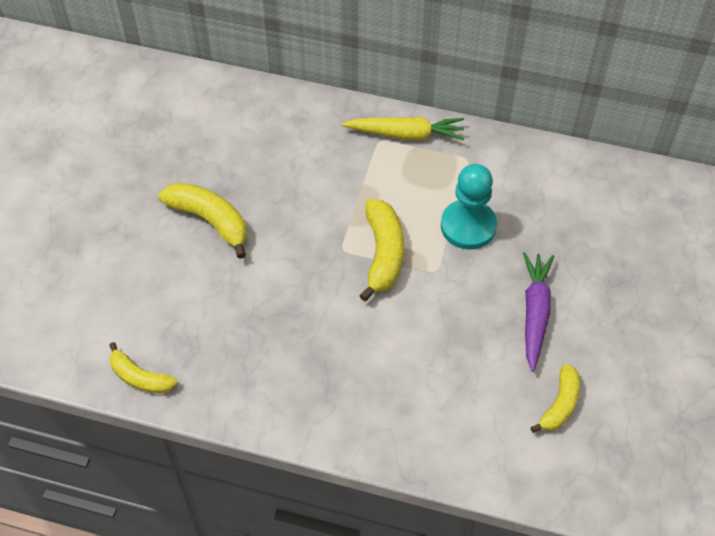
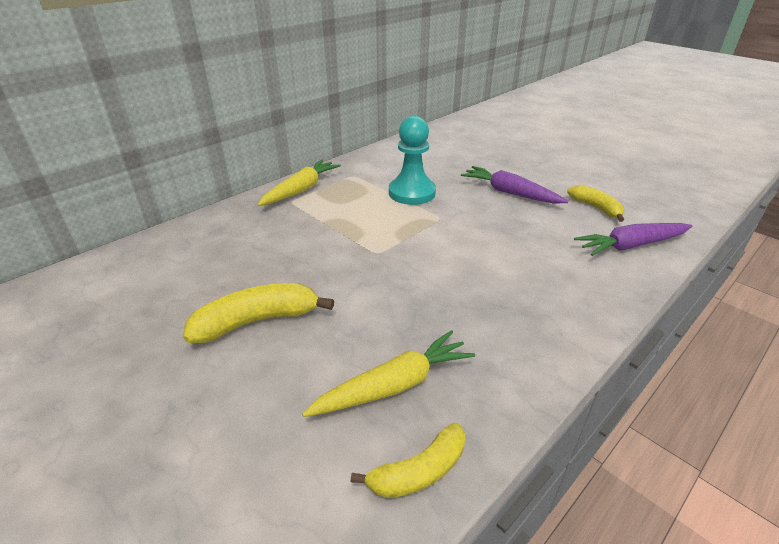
camera: 60 degrees left, 20 degrees down
yellow banana [360,199,404,301] -> none
none -> yellow carrot [302,330,475,417]
none -> purple carrot [574,223,692,256]

